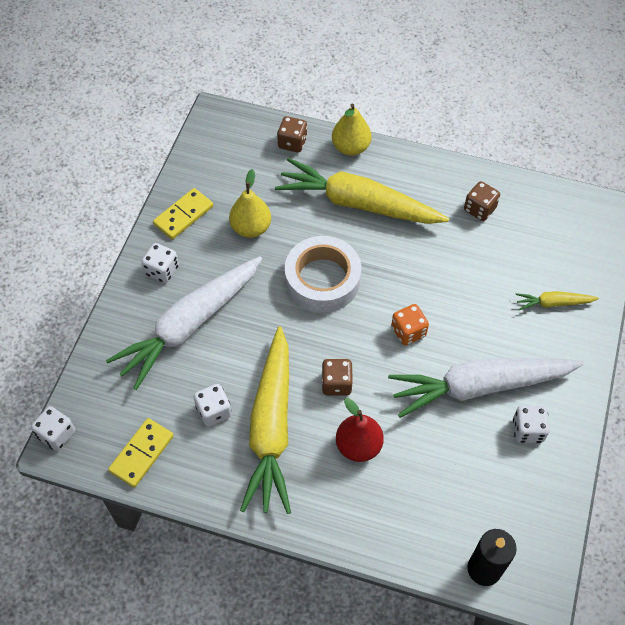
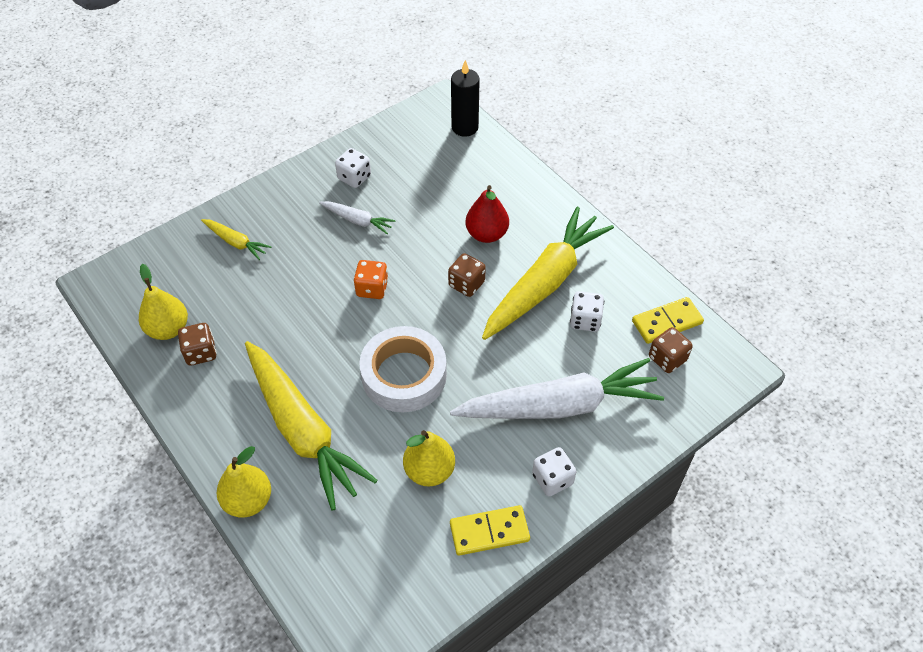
camera: 145 degrees left, 5 degrees down
white dice [31,406,75,451] -> none
brown dice [277,116,307,152] -> brown dice moved to [649,327,693,373]
white carrot [388,358,584,418] -> white carrot [319,201,396,234], size x0.45
none -> yellow pear [139,264,188,340]

